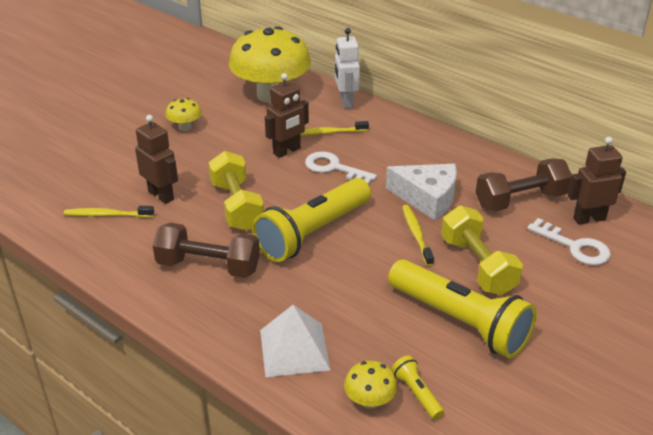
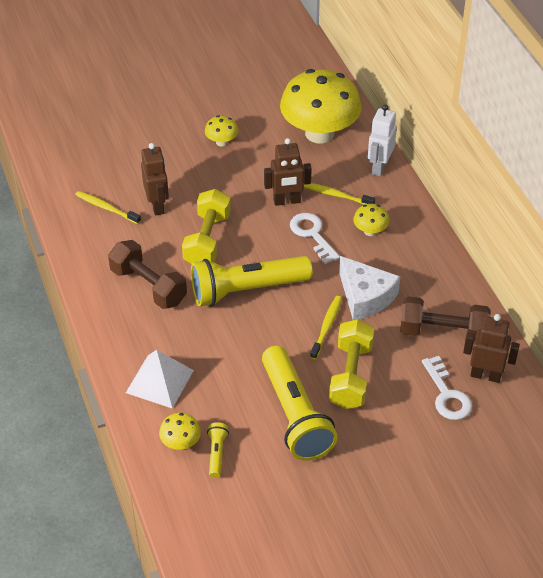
camera: 30 degrees right, 10 degrees up
none -> yellow mushroom [353,204,389,236]

